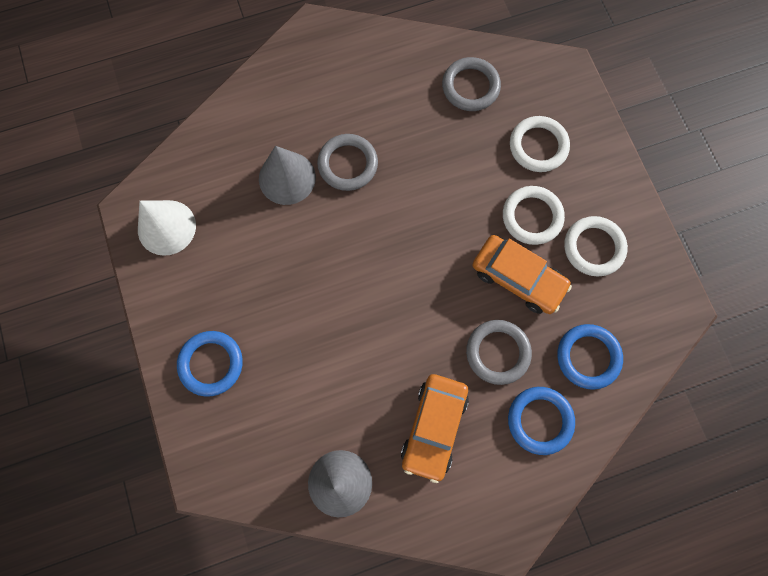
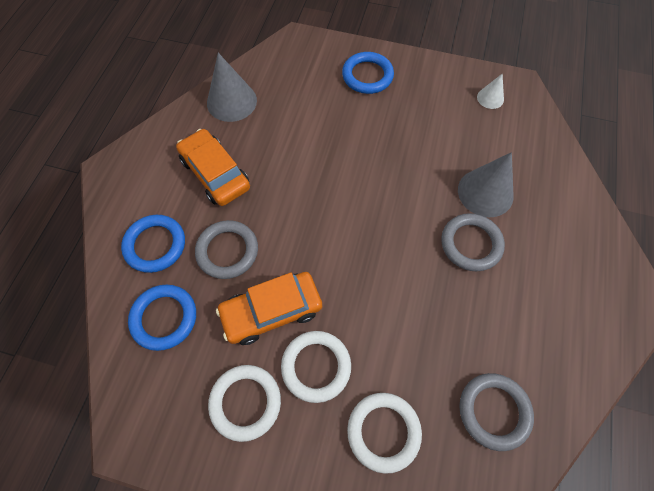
camera: 125 degrees right, 10 degrees down
white cone [138,200,196,256] -> white cone [477,74,504,109], size x0.54

